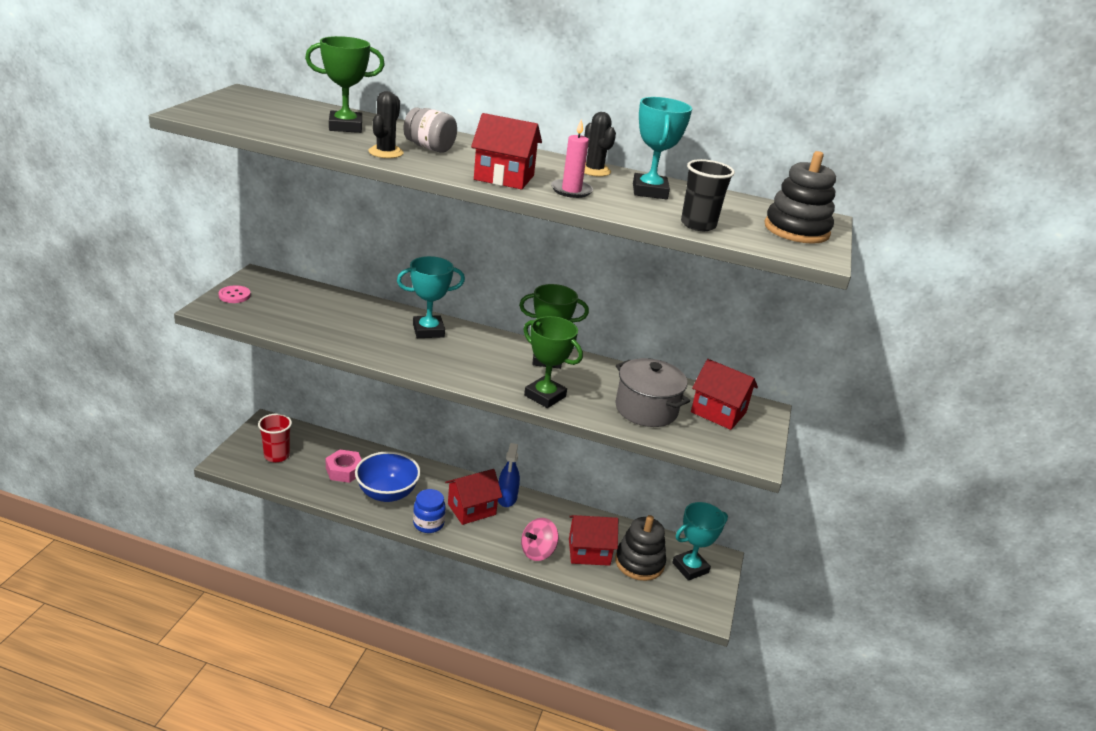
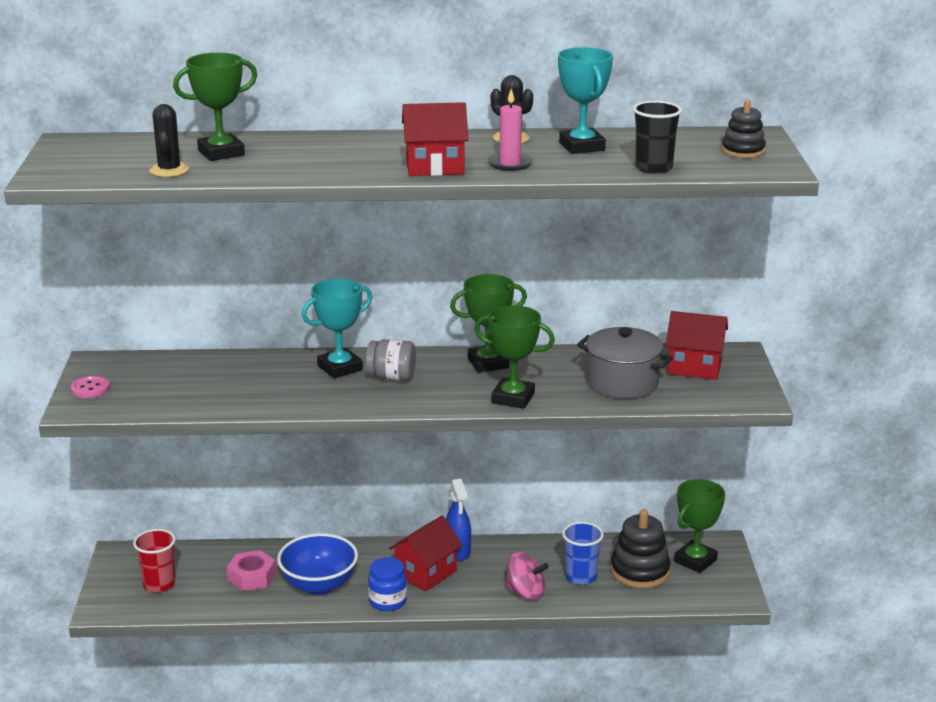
camera: 15 degrees left, 5 degrees down
black cactus [368,91,404,158] -> black cactus moved to [150,104,189,177]
grey jar [404,108,457,153] -> grey jar moved to [365,339,416,381]
pink spinning top [521,518,558,561] -> pink spinning top turned 105 degrees counterclockwise [505,552,549,600]
red house [569,515,618,566] -> blue cup [562,522,604,585]
turquoise trophy [672,502,728,581] -> green trophy [674,479,725,573]
black stacking toy [764,151,836,244] -> black stacking toy [722,100,766,158], size x0.64

